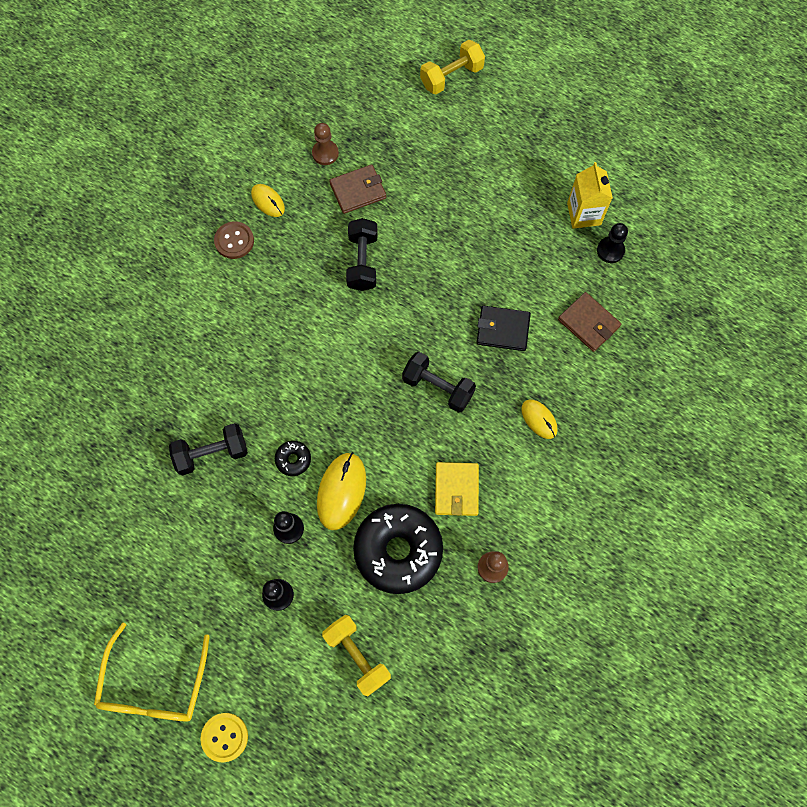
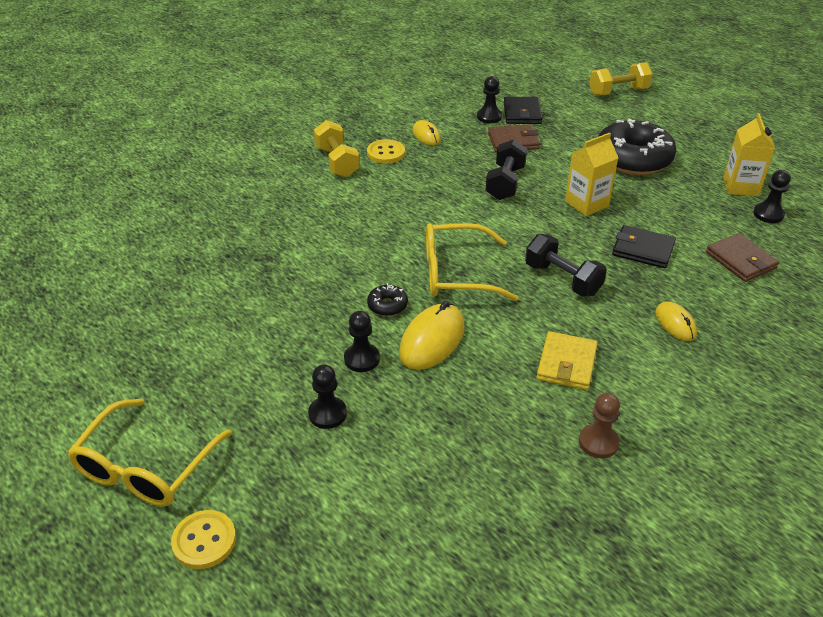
camera: 15 degrees right, 30 degrees down
black dumbbell [169,423,248,476] -> none
brown button [214,221,254,259] -> yellow button [367,139,405,164]
brown pawn [312,123,339,165] -> black pawn [477,76,502,123]
yellow dumbbell [322,615,391,696] -> yellow dumbbell moved to [314,120,360,177]
black donut [353,504,443,594] -> black donut moved to [598,119,676,175]
none -> yellow glasses [426,223,519,301]
none -> black wallet [504,97,543,124]
none -> yellow carton [565,133,618,216]

